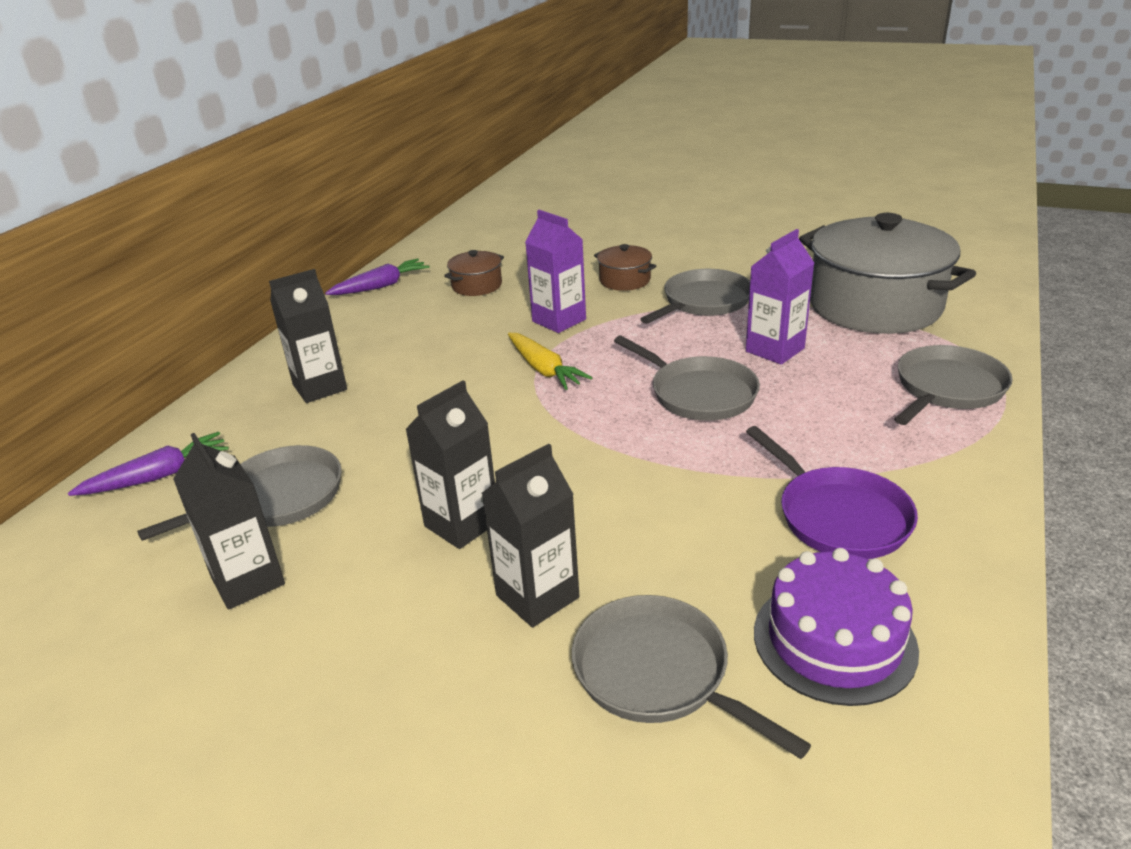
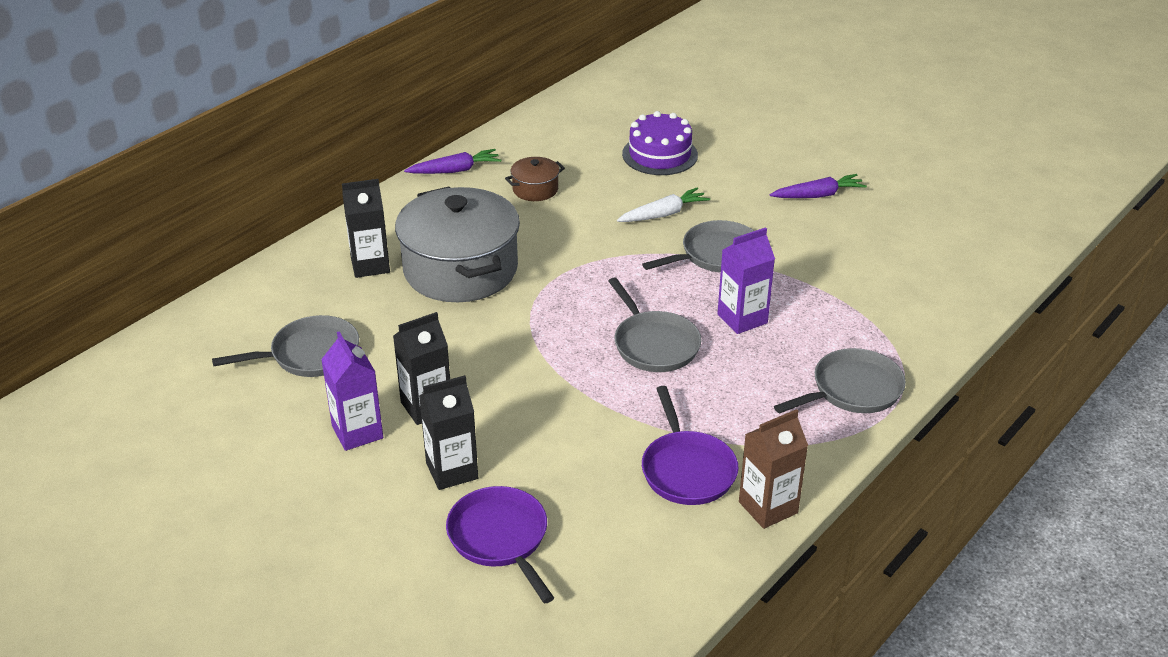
camera: 15 degrees right, 5 degrees up
purple carrot [68,432,229,496] -> purple carrot moved to [770,174,867,198]
black carton [173,433,285,610] -> none
yellow carrot [508,333,592,390] -> none
purple carton [525,210,586,333] -> purple carton moved to [321,331,383,451]
grey pan [572,595,811,759] -> purple pan [446,486,554,603]
brown pot [594,244,656,291] -> white carrot [617,187,710,222]
purple cake [754,548,919,706] -> purple cake moved to [622,111,698,175]
grey pot [799,213,976,334] -> grey pot moved to [395,186,520,302]
none -> brown carton [739,409,808,529]

